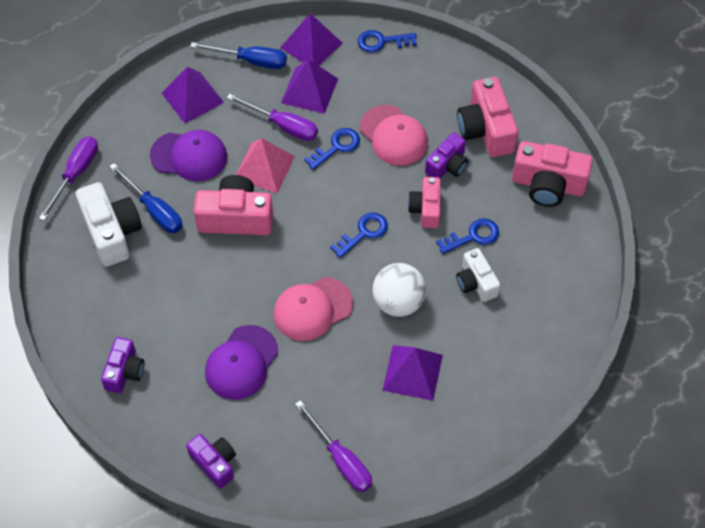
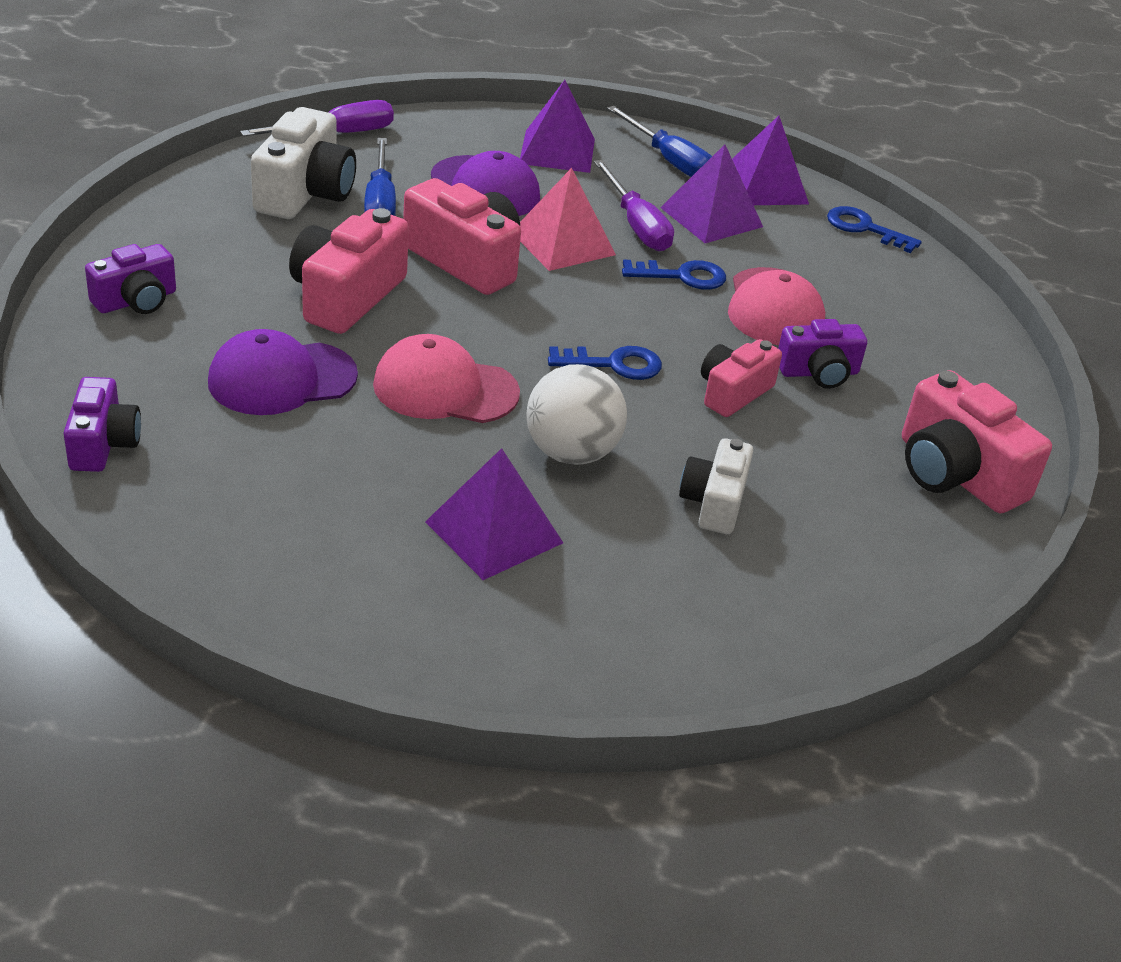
camera: 35 degrees right, 20 degrees down
purple screwdriver [295,400,372,492] -> none
blue key [436,218,499,254] -> none
pink camera [457,77,518,157] -> pink camera moved to [289,208,409,334]

